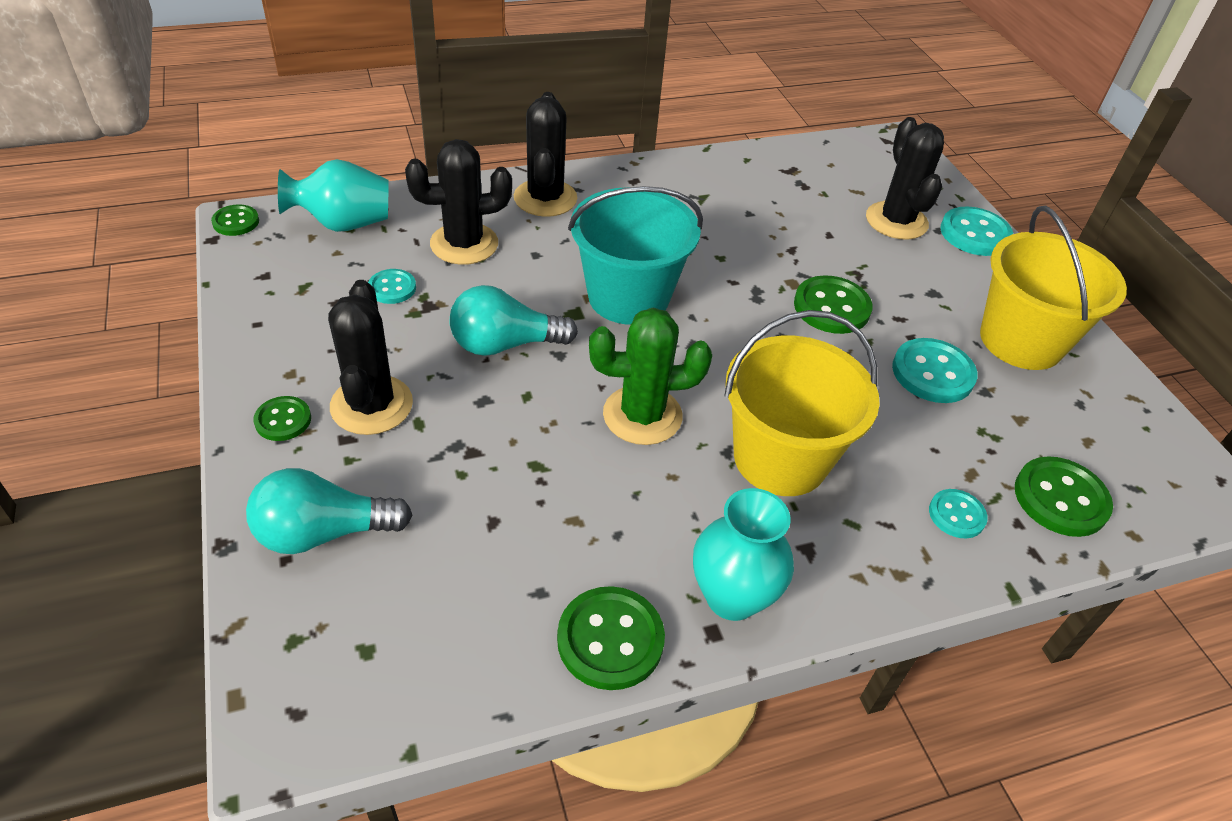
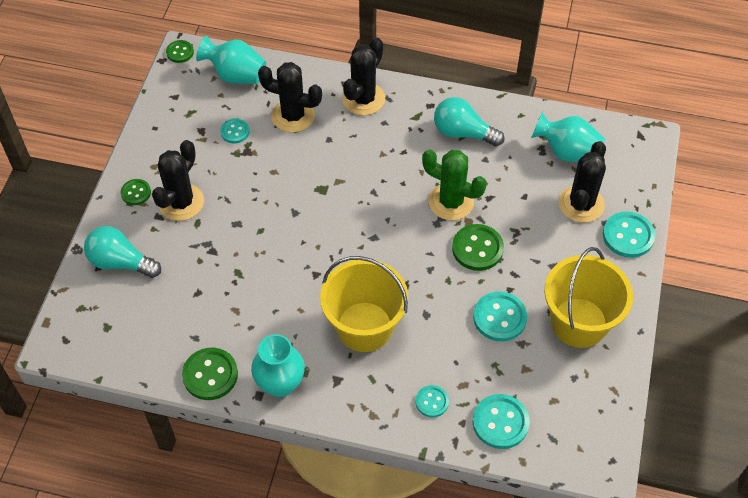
camera: 35 degrees right, 10 degrees up
turquoise light bulb [450,285,578,356] -> turquoise light bulb moved to [434,97,505,146]
turquoise bucket [568,186,703,325] -> none
green cactus [589,308,712,445] -> green cactus moved to [422,150,487,220]
green button [1015,456,1113,537] -> turquoise button [472,394,530,449]
none -> turquoise vase [531,112,605,162]

